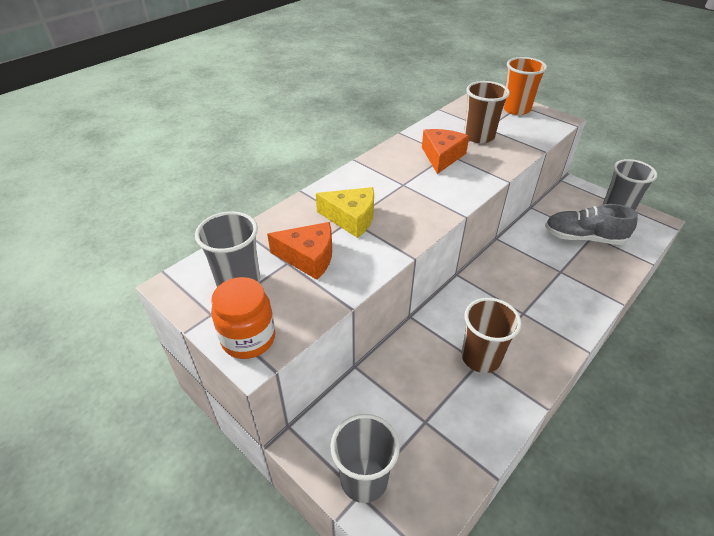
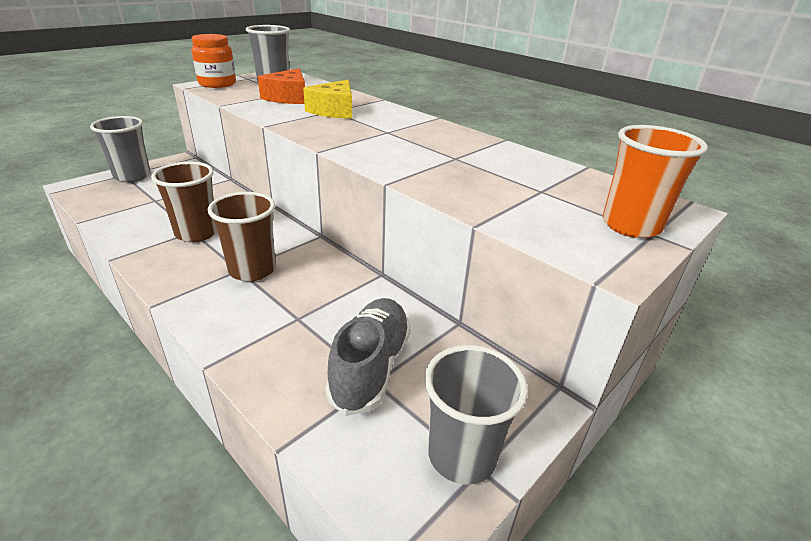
camera: 90 degrees right, 10 degrees down
orange cheese [422,129,469,174] -> none
brown cup [464,81,510,143] -> brown cup moved to [208,192,276,282]

